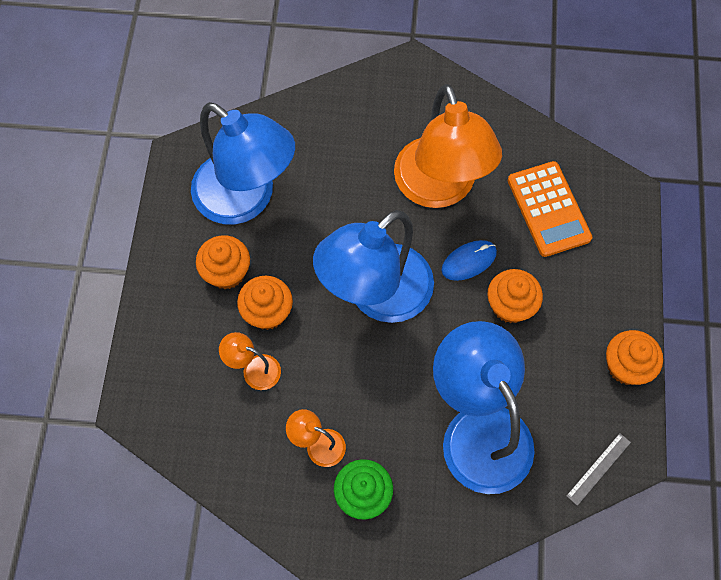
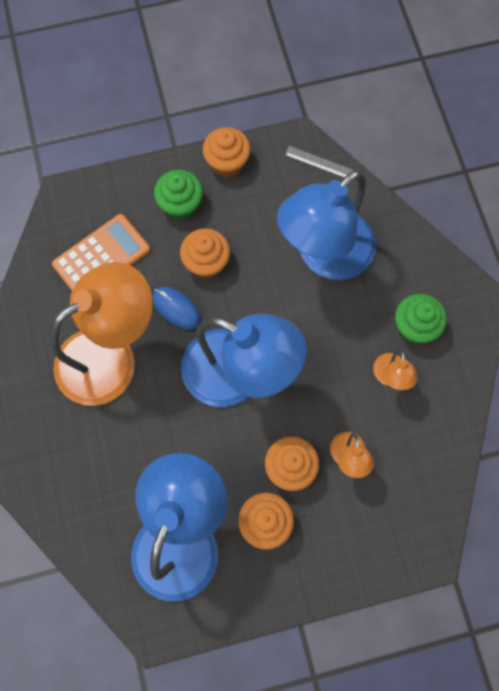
camera: 110 degrees left, 5 degrees up
none -> green cupcake [154,170,203,220]

